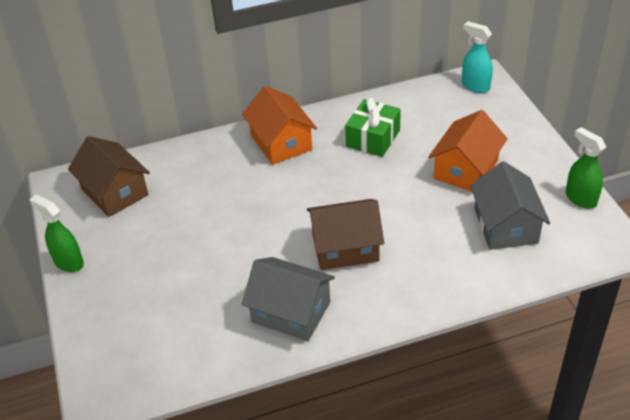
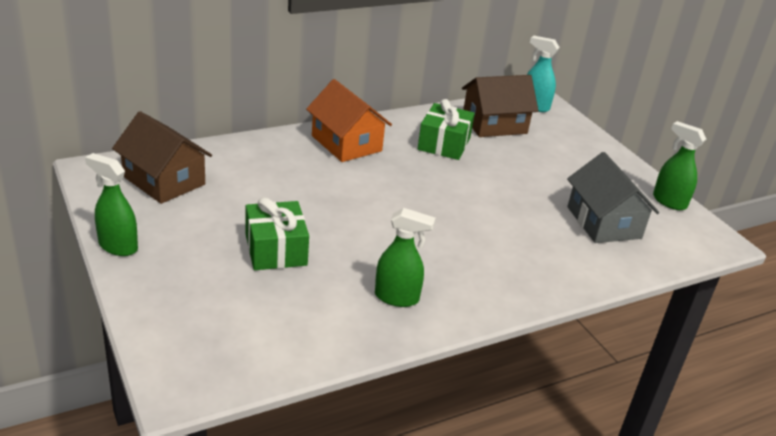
camera: 15 degrees left, 10 degrees down
grey house [242,257,335,341] -> green spray bottle [375,208,436,307]
brown house [307,199,384,270] -> brown house moved to [462,75,538,137]
orange house [428,110,508,192] -> none
none -> green gift [246,197,309,270]

